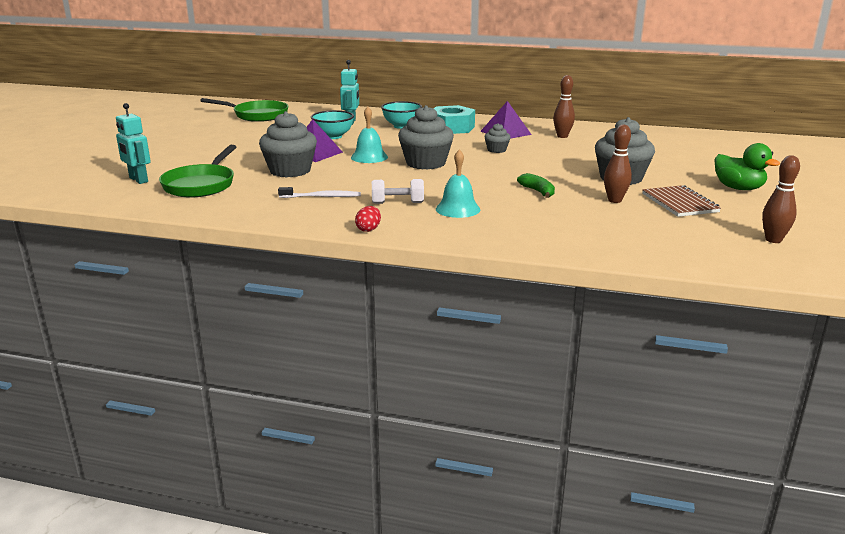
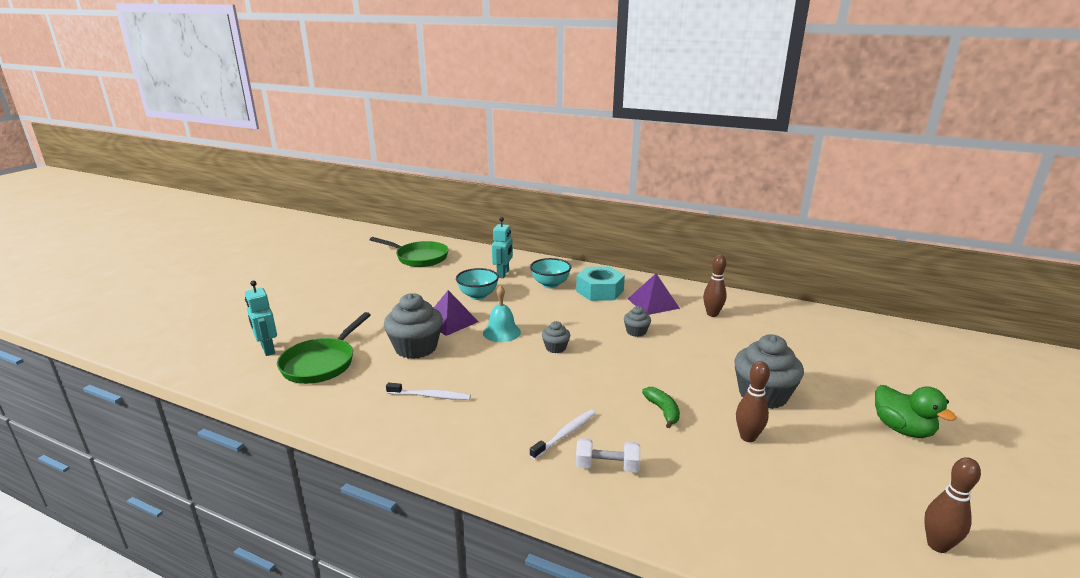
camera: 10 degrees right, 0 degrees up
red egg [355,206,381,232] -> none
white dumbbell [372,179,424,204] -> white dumbbell moved to [576,438,640,473]
grey cupcake [398,105,454,170] -> grey cupcake [542,321,570,353], size x0.50
turquoise bell [436,149,480,218] -> white toothbrush [530,410,596,460]
brown notebook [642,185,721,217] -> none

